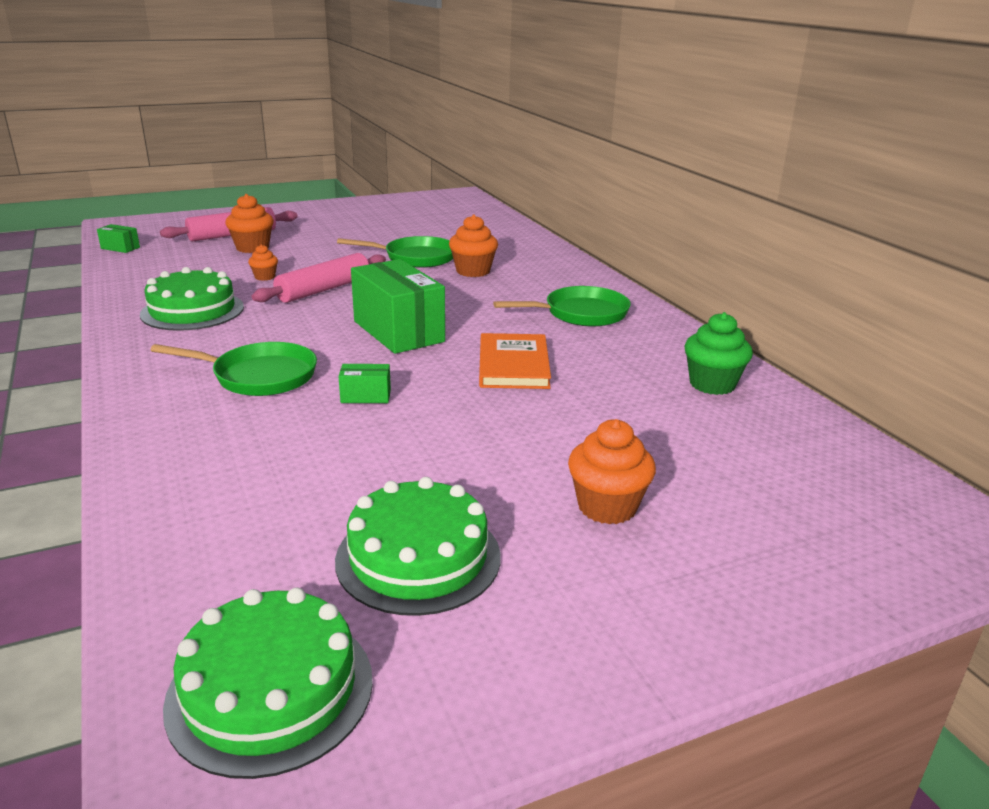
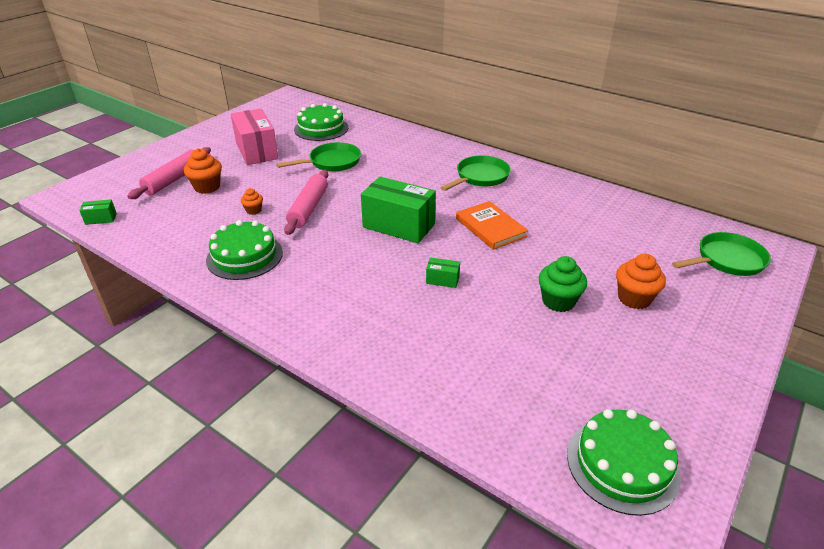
camera: 30 degrees left, 10 degrees up
green pan [150,342,317,396] -> green pan moved to [672,232,771,276]
green cake [335,477,501,616] -> green cake moved to [294,103,348,141]
green box [339,364,391,403] -> green box turned 45 degrees clockwise [426,257,460,288]
orange cupcake [449,214,498,277] -> none
green cupcake [684,312,753,395] -> green cupcake moved to [539,256,587,312]
none -> pink box [231,108,278,165]

